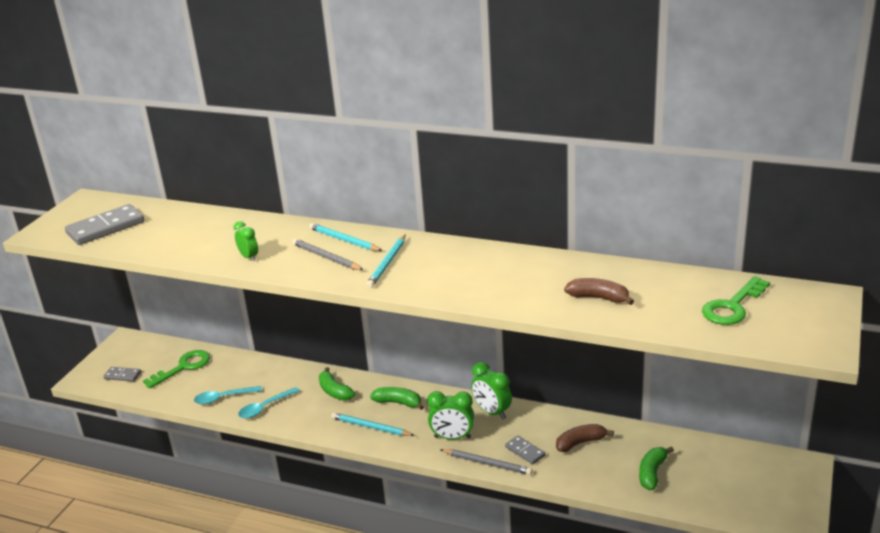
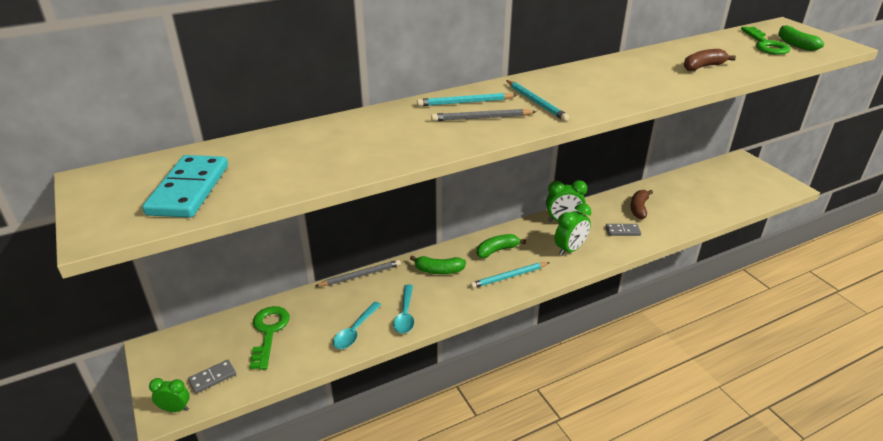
camera: 50 degrees left, 5 degrees up
grey domino [65,204,144,245] -> turquoise domino [142,155,228,218]
green clock [233,221,258,262] -> green clock moved to [149,378,190,412]
grey pencil [440,449,533,475] -> grey pencil moved to [315,260,401,286]
green banana [639,446,674,490] -> green banana moved to [778,25,824,51]

